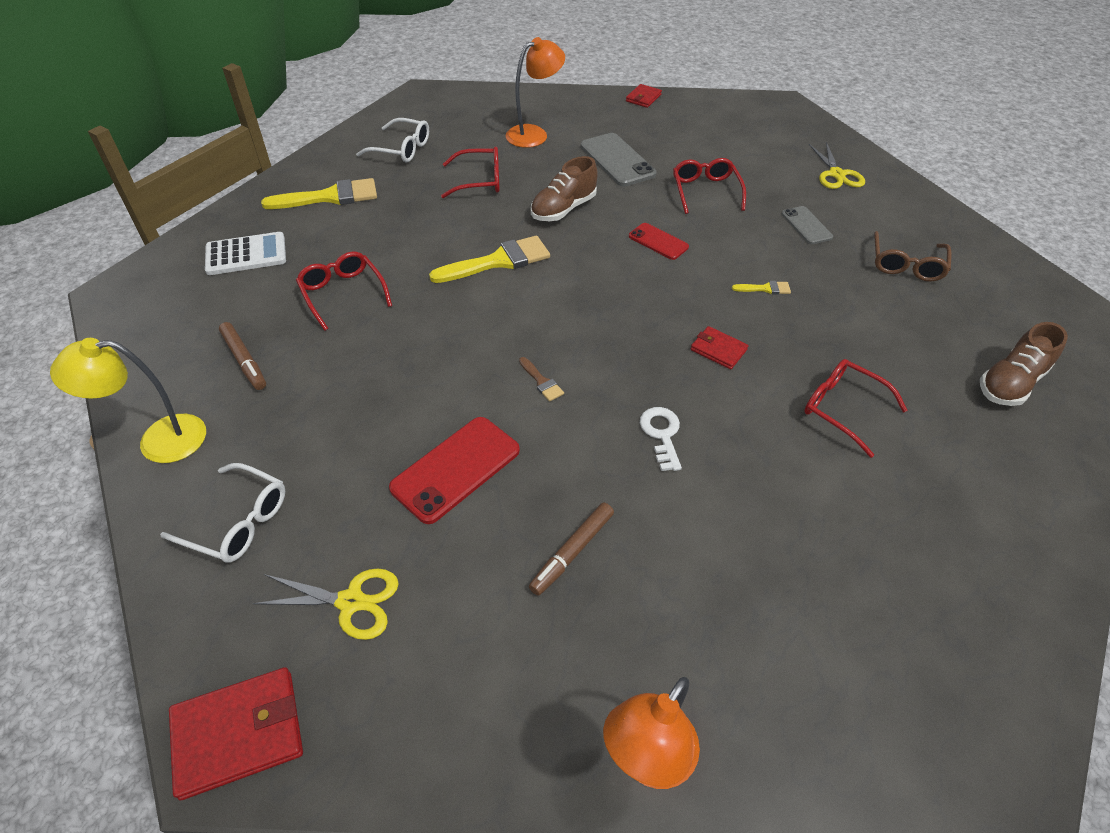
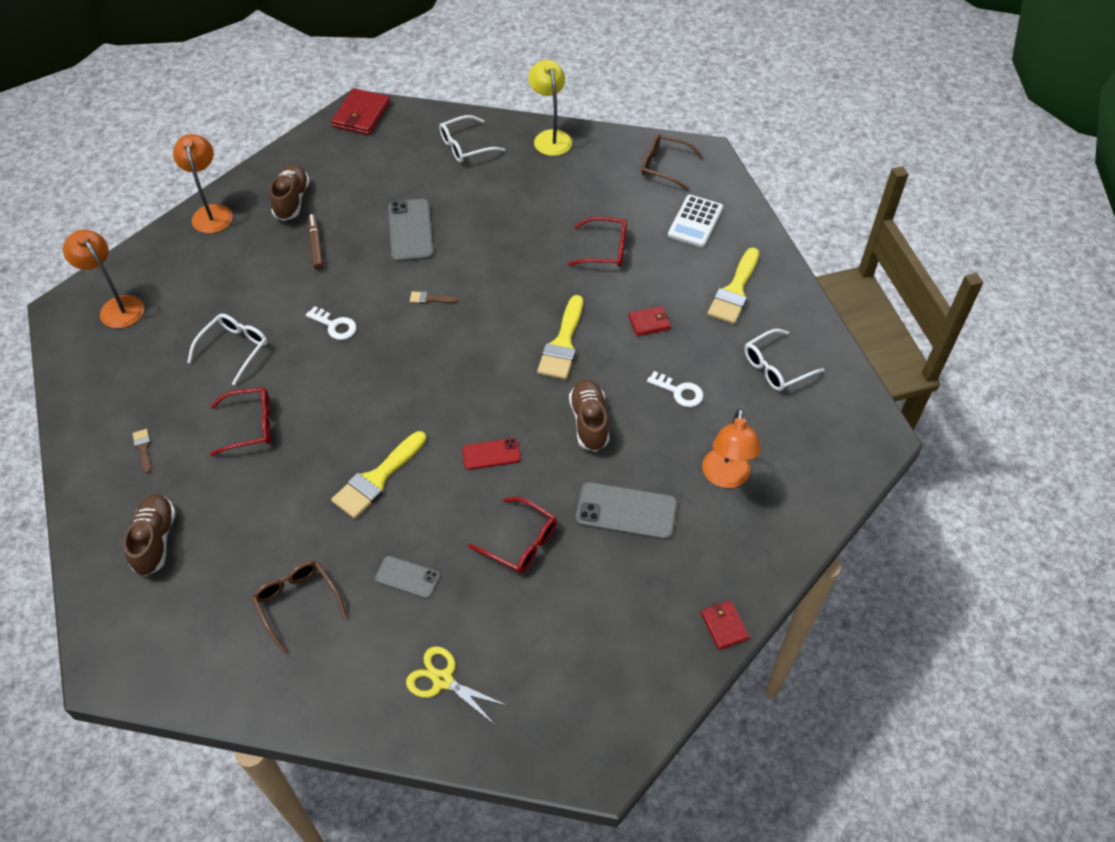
camera: 130 degrees right, 5 degrees up
yellow lamp [50,338,206,463] -> yellow lamp turned 45 degrees counterclockwise [528,60,572,156]
brown marker [219,322,266,390] -> none
yellow scissors [252,569,399,640] -> none
red phone [389,417,520,524] -> grey phone [388,199,434,262]
red glasses [441,147,500,198] -> white key [647,371,704,407]
red wallet [691,326,748,370] -> red wallet moved to [628,306,671,336]
yellow brush [732,281,791,294] -> yellow brush [331,431,426,519], size x2.17
none -> orange lamp [63,230,144,328]
none -> brown brush [132,429,151,474]
none -> white glasses [187,314,267,385]
none -> brown shoe [270,164,310,221]
none -> brown glasses [641,134,703,191]

